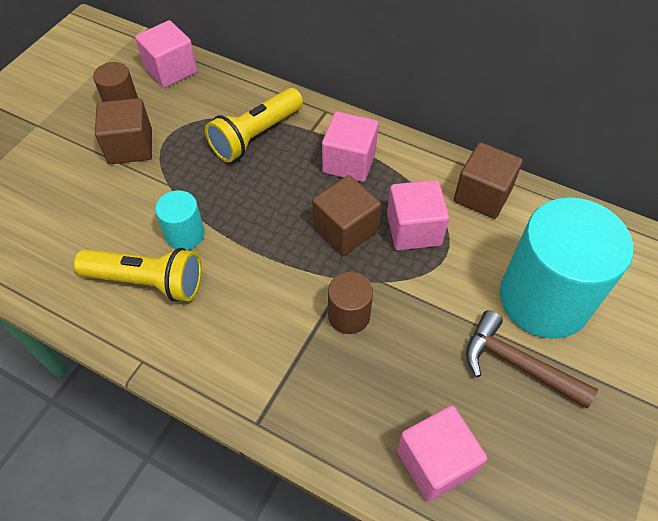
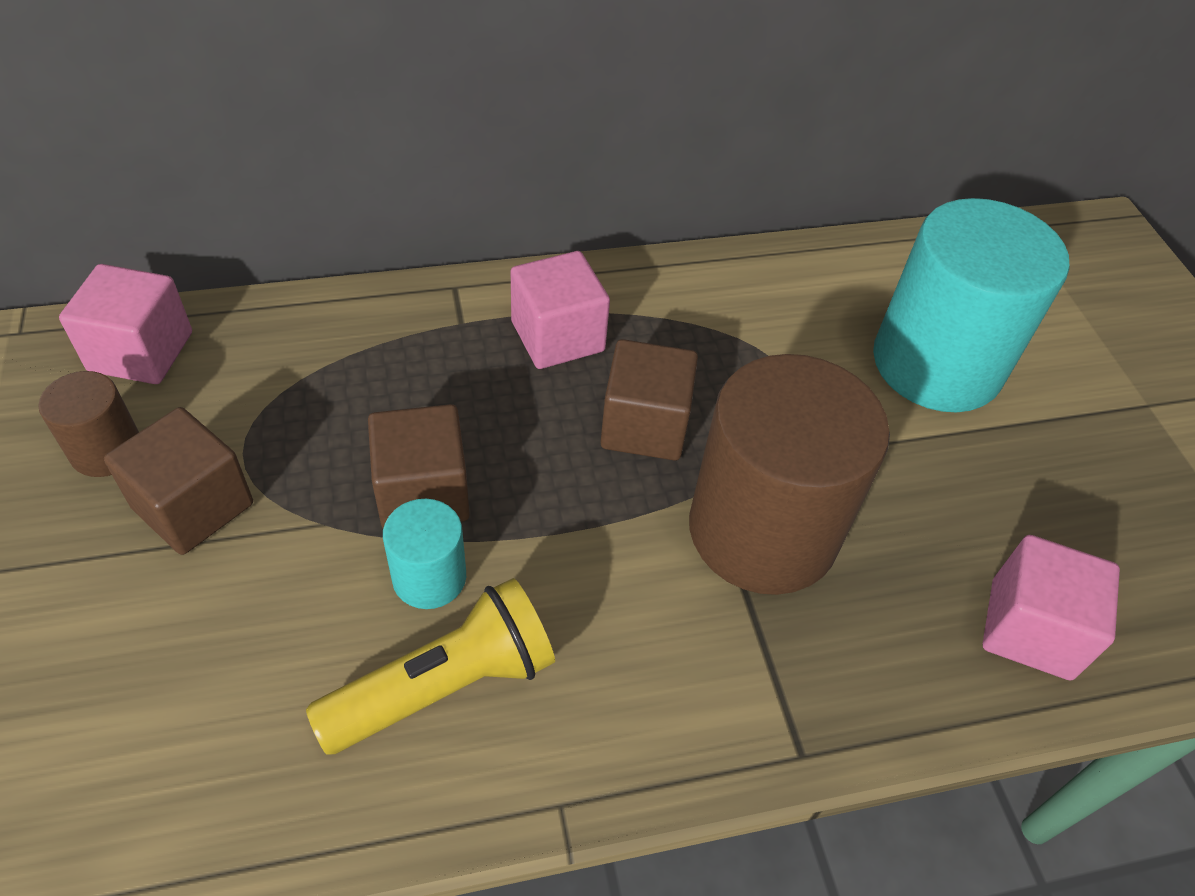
camera: 45 degrees left, 5 degrees down
yellow flashlight [205,88,303,162] -> none
brown cylinder [328,272,373,334] -> brown cylinder [689,354,890,595], size x2.17
pink cube [387,180,449,251] -> none
brown cube [454,142,523,219] -> brown cube moved to [368,404,470,528]
brown hammer [466,310,598,408] -> none

